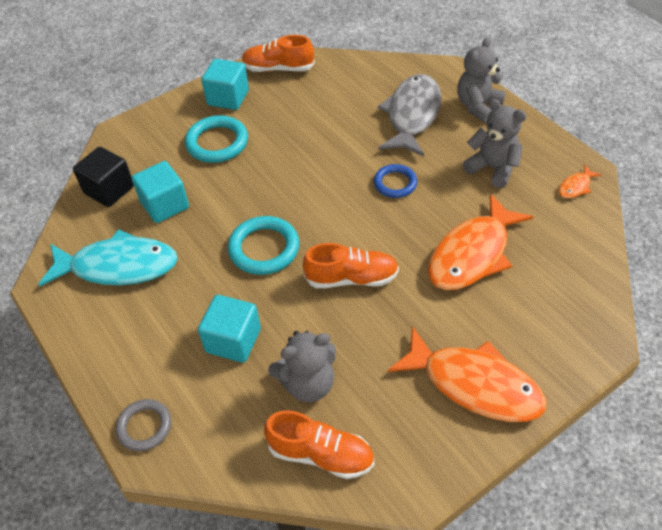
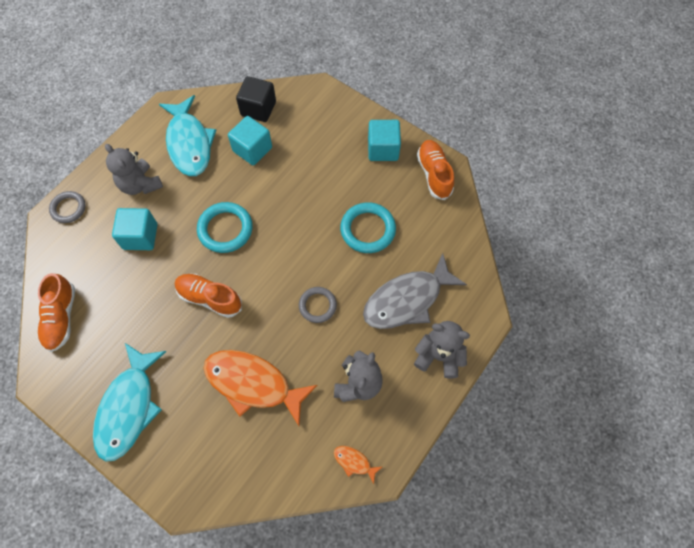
camera: 70 degrees right, 15 degrees up
turquoise ring [185,115,248,163] -> turquoise ring moved to [340,202,396,253]
grey teddy bear [268,331,336,402] -> grey teddy bear moved to [105,144,163,195]
orange shoe [303,243,399,288] -> orange shoe turned 135 degrees clockwise [175,274,242,318]
blue ring [374,164,417,198] -> grey ring [299,287,337,323]
grey fish [377,74,441,157] -> grey fish turned 150 degrees clockwise [363,253,467,329]
orange fish [388,326,546,422] -> turquoise fish [93,343,167,462]

